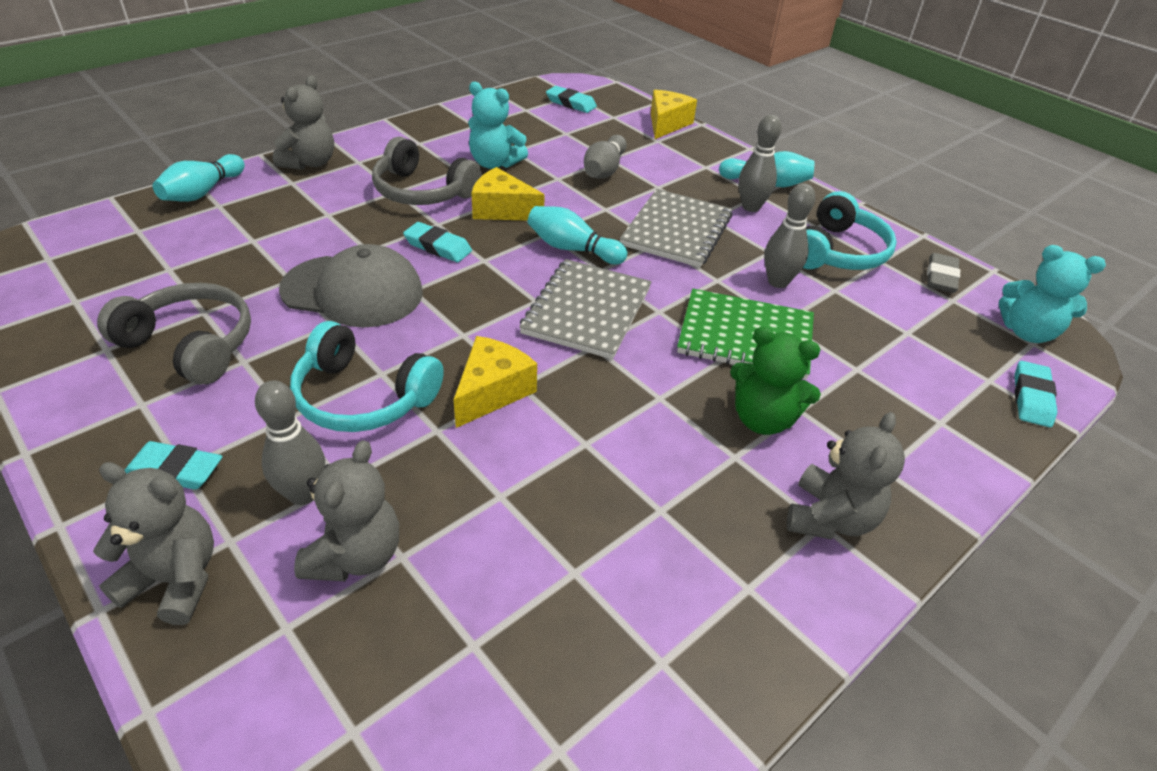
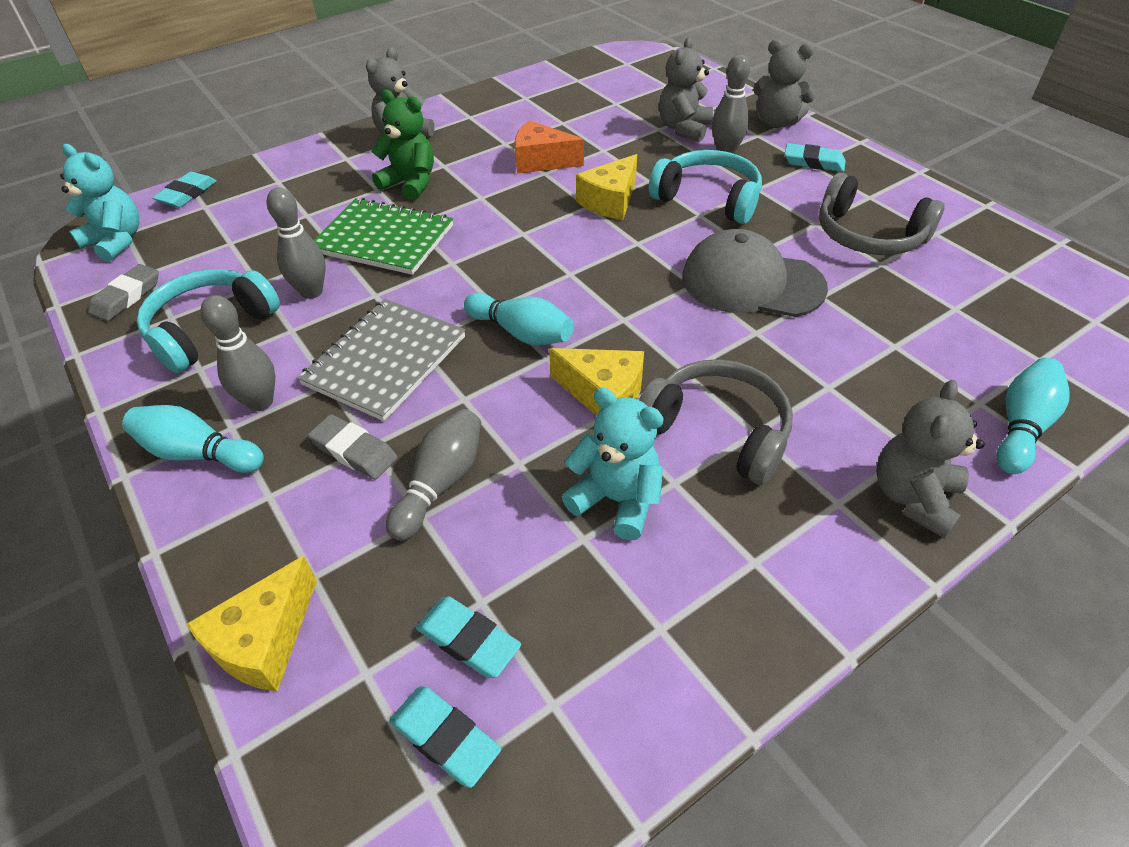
camera: 170 degrees left, 5 degrees up
turquoise eraser [403,222,472,262] -> turquoise eraser moved to [416,596,521,678]
grey notebook [519,259,652,359] -> none
none -> grey eraser [308,414,398,480]
none -> orange cheese [515,120,584,174]

